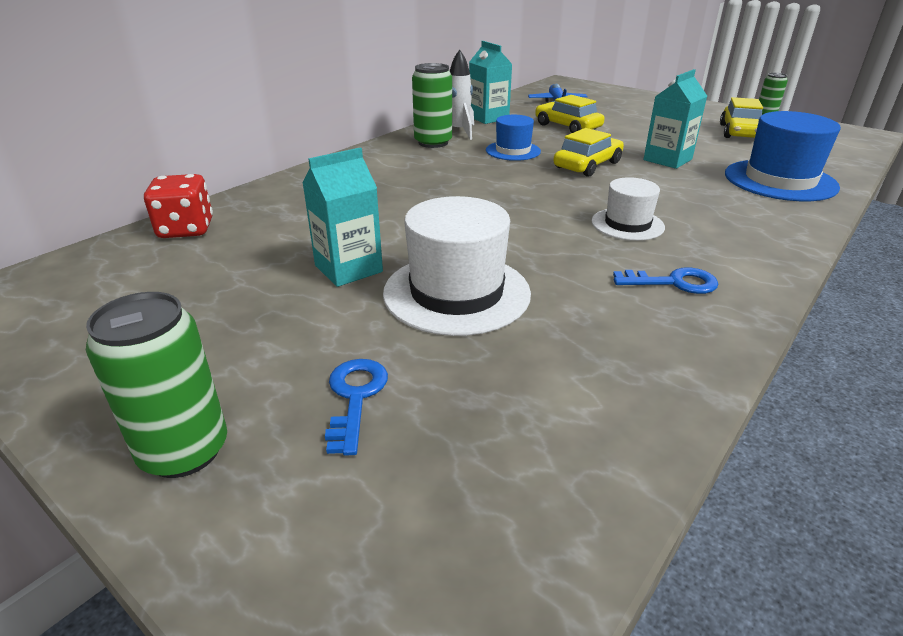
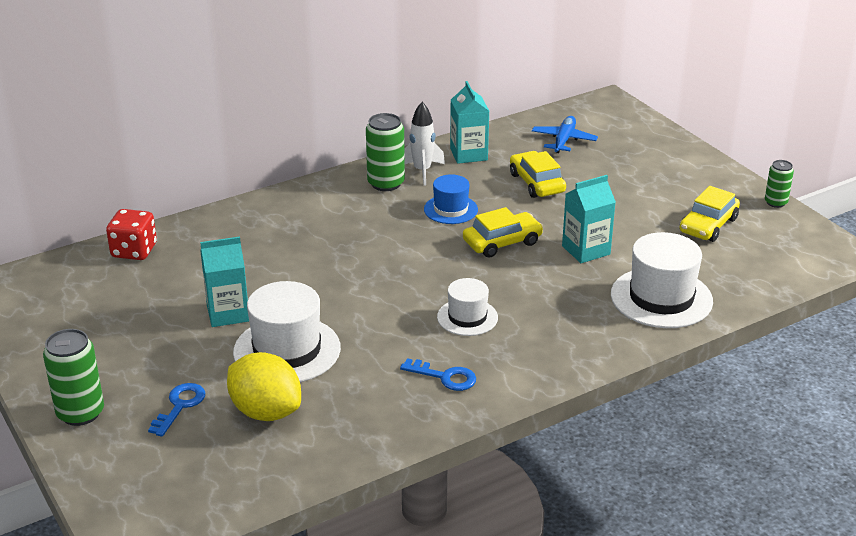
camera: 20 degrees right, 0 degrees up
blue hat [725,111,841,201] -> white hat [611,232,713,328]
none -> yellow lemon [227,352,301,421]

